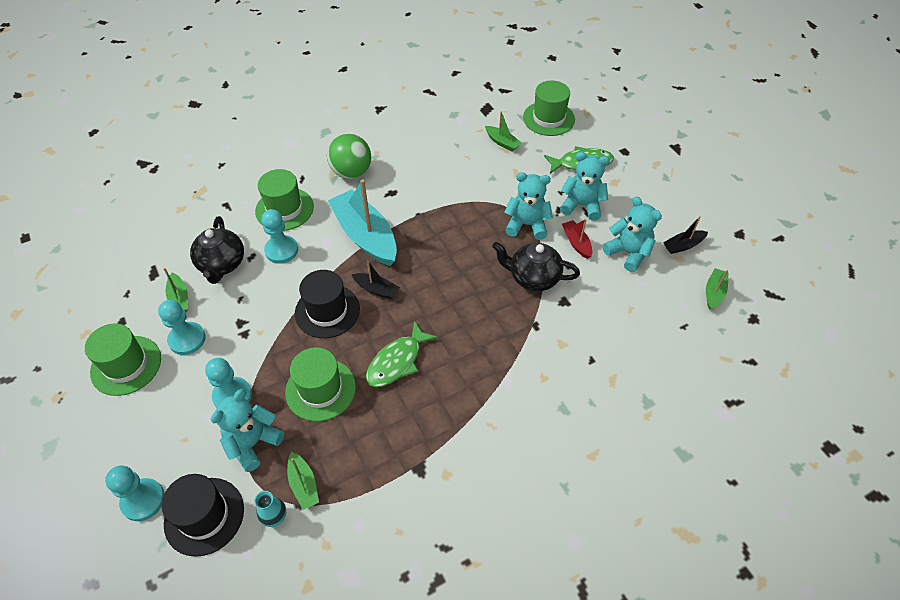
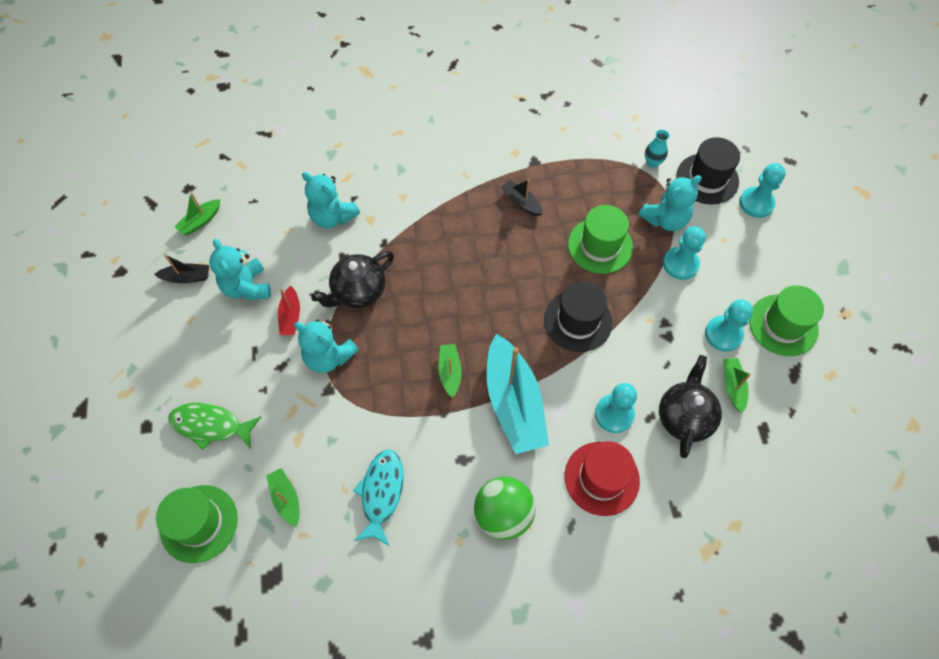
camera: 160 degrees left, 10 degrees up
green hat [255,169,314,231] -> red hat [565,441,640,516]
green boat [287,452,319,510] -> green boat moved to [439,344,462,398]
black boat [352,261,400,299] -> black boat moved to [501,179,543,216]
green fish [366,321,438,387] -> none
black teapot [492,242,580,291] -> black teapot turned 105 degrees clockwise [311,251,394,308]
turquoise teddy bear [560,152,610,220] -> turquoise teddy bear moved to [302,172,360,228]
none -> turquoise fish [353,449,404,546]

